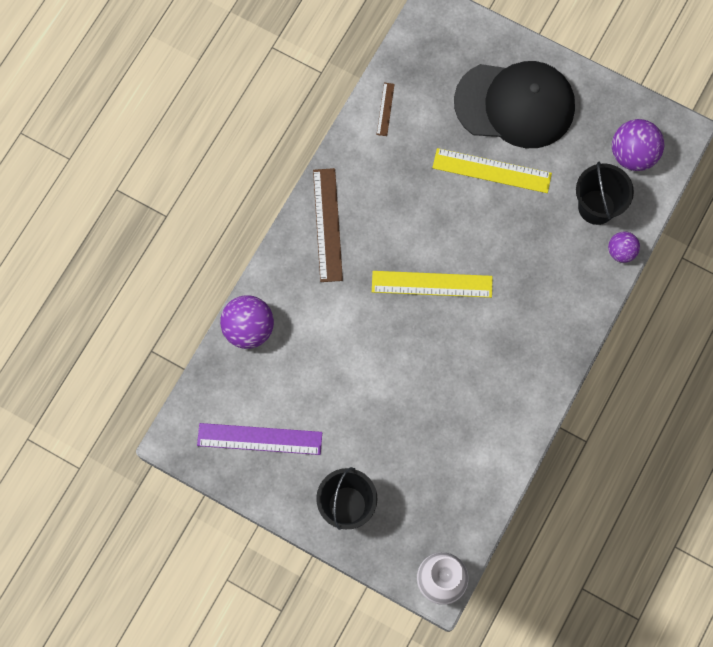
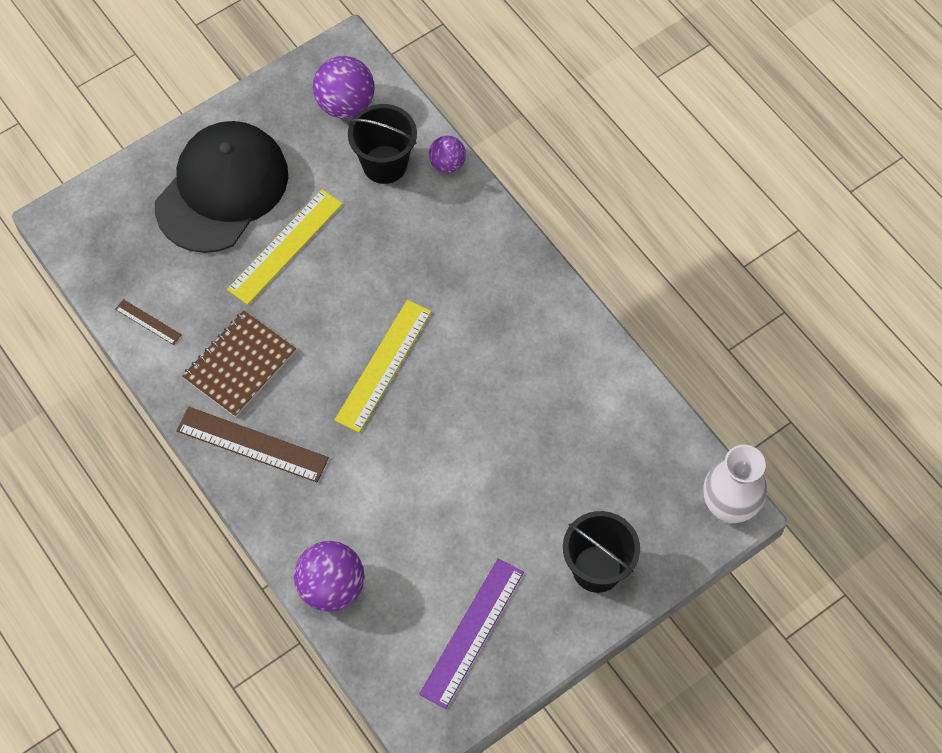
camera: 65 degrees left, 10 degrees down
none -> brown notebook [182,310,296,417]

